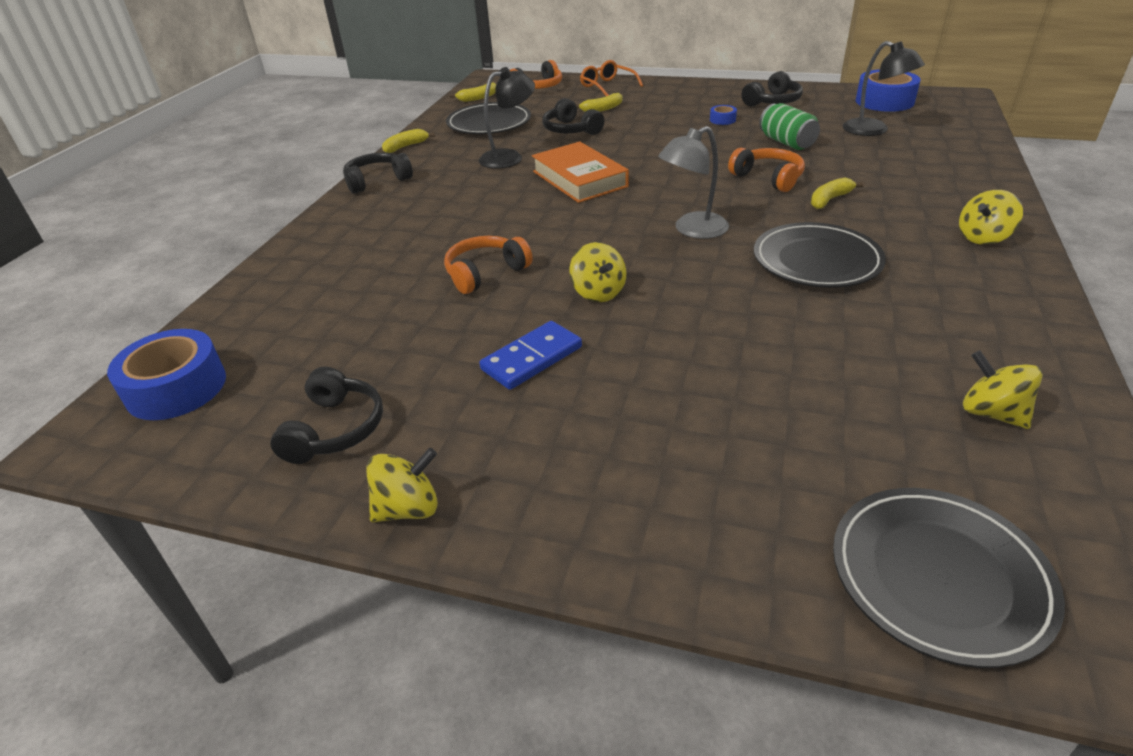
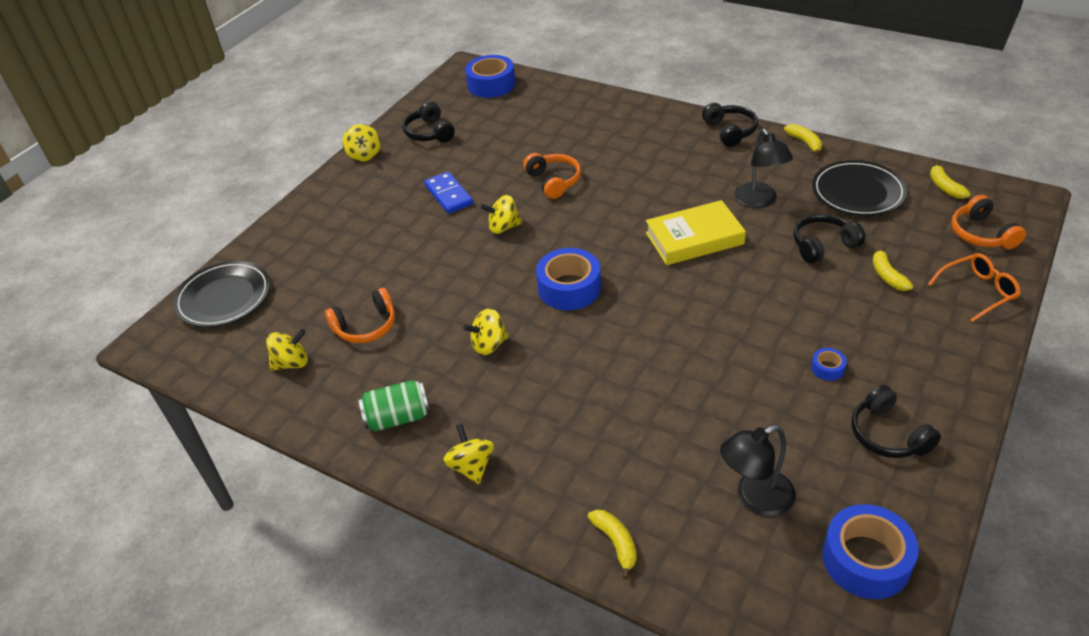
camera: 105 degrees right, 5 degrees up
black headphones [270,367,383,464] -> black headphones turned 45 degrees clockwise [402,101,455,142]
orange book [532,142,629,203] -> yellow book [646,200,746,265]
grey lamp [658,126,729,239] -> blue tape [536,248,601,310]
orange headphones [728,148,805,192] -> orange headphones moved to [325,288,395,343]
black plate [754,222,886,288] -> yellow spinning top [463,308,509,355]
green can [759,103,820,150] -> green can moved to [358,380,430,432]
yellow banana [811,178,864,209] -> yellow banana moved to [588,510,637,579]

